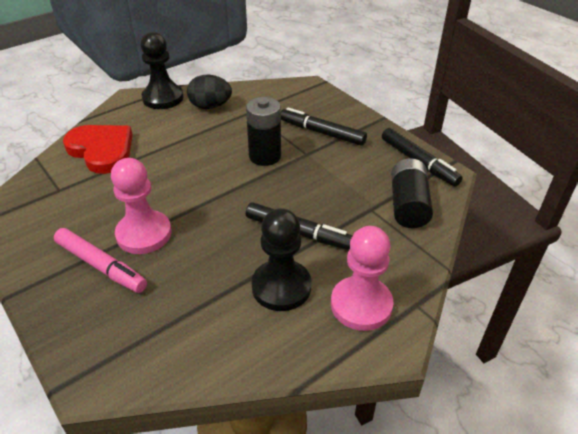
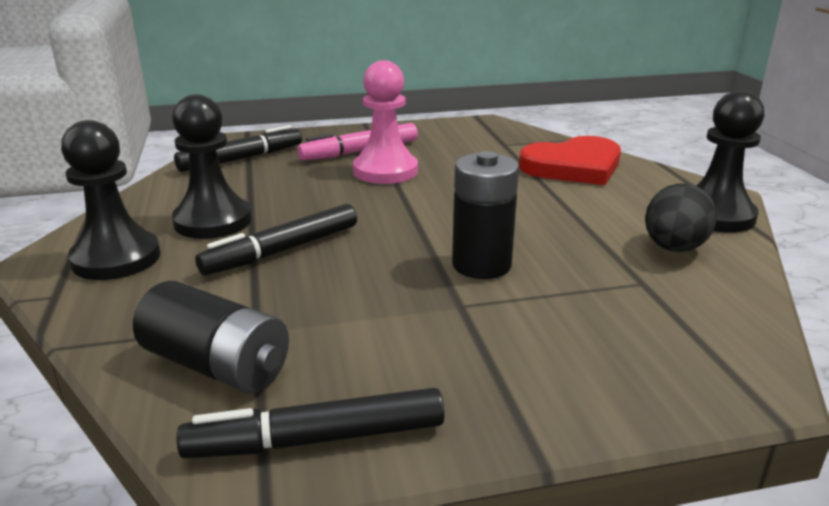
camera: 115 degrees right, 15 degrees down
black marker [281,107,367,146] -> black marker moved to [174,125,302,172]
pink pawn [331,226,393,331] -> black pawn [61,120,161,280]

